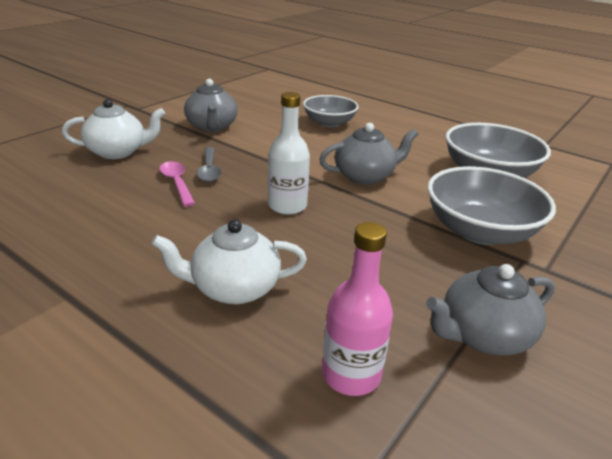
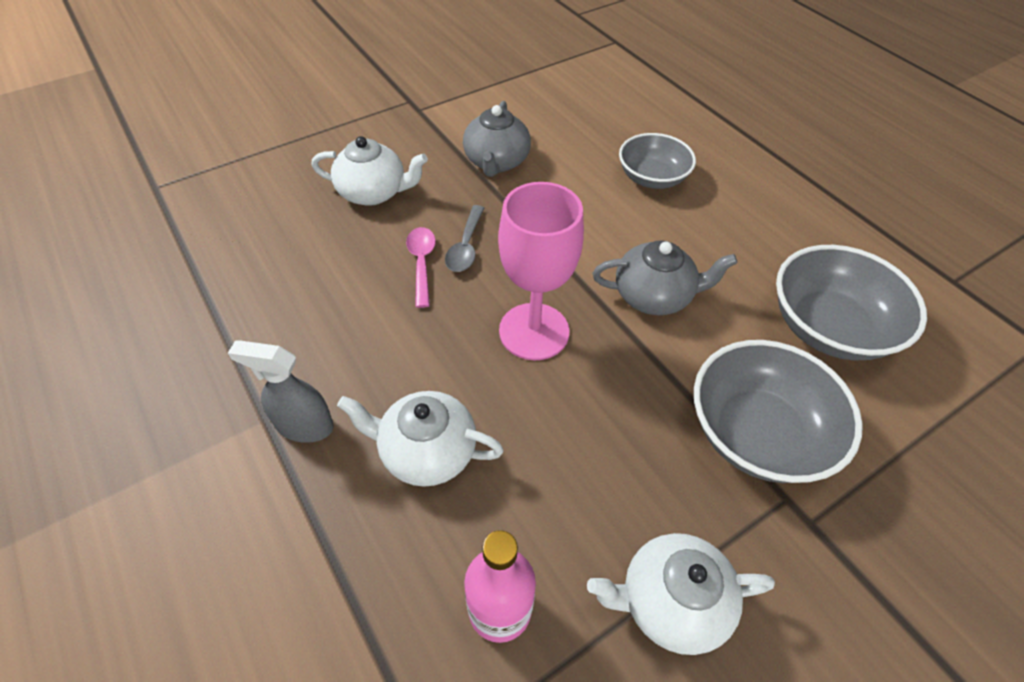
camera: 20 degrees right, 20 degrees up
white bottle [268,92,310,215] -> pink goblet [498,182,584,360]
grey teapot [426,264,555,356] -> white teapot [587,533,775,655]
none -> grey spray bottle [228,340,334,443]

